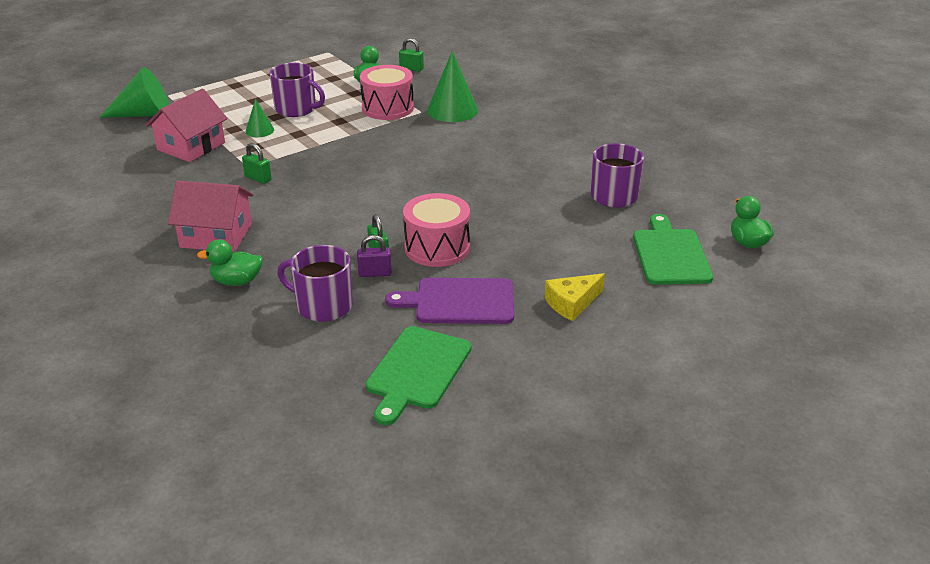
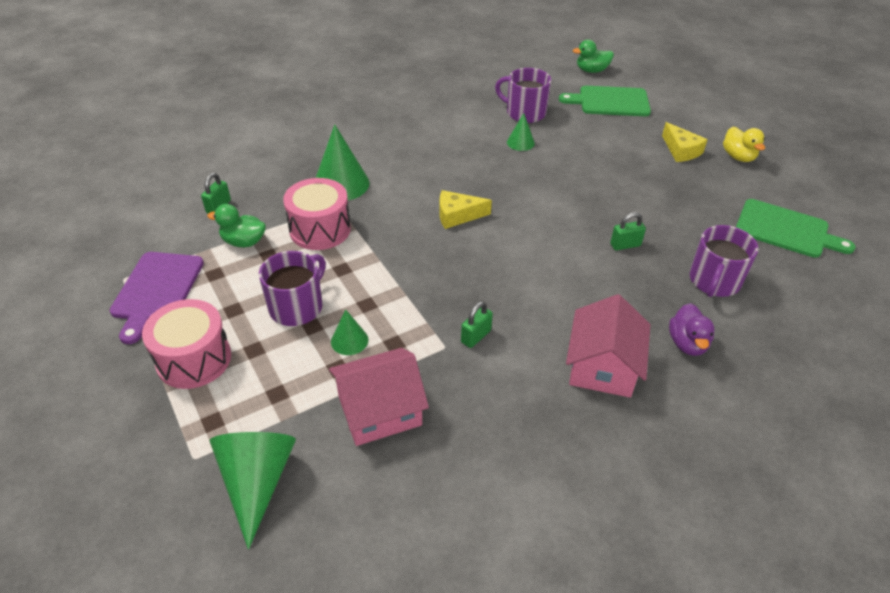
camera: 85 degrees left, 10 degrees up
pink house [146,89,228,162] -> pink house turned 60 degrees counterclockwise [329,348,429,446]
green duck [197,239,263,286] -> purple duck [669,303,714,356]
purple padlock [357,235,392,277] -> none
purple cutting board [385,278,514,324] -> purple cutting board moved to [110,252,204,344]
pink drum [403,193,470,267] -> pink drum moved to [142,299,231,389]
none -> yellow cheese [439,190,492,229]
none -> green cone [507,113,535,151]
none -> yellow duck [723,127,765,162]

